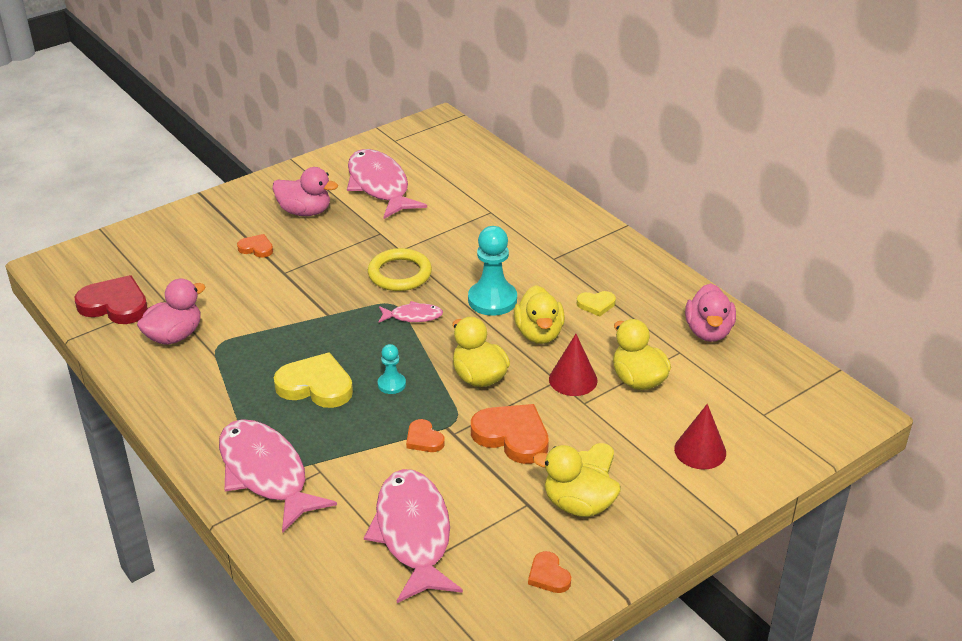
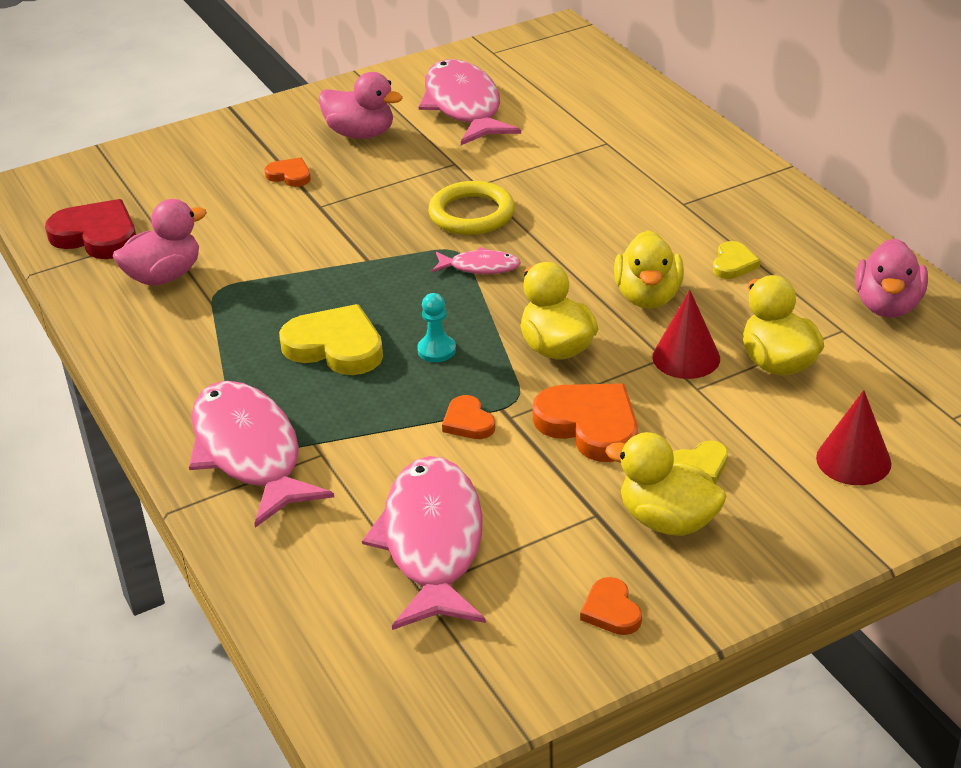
camera: 10 degrees right, 0 degrees up
turquoise pawn [468,226,517,316] -> none
yellow heart [577,291,616,317] -> yellow heart turned 75 degrees counterclockwise [713,241,760,279]

